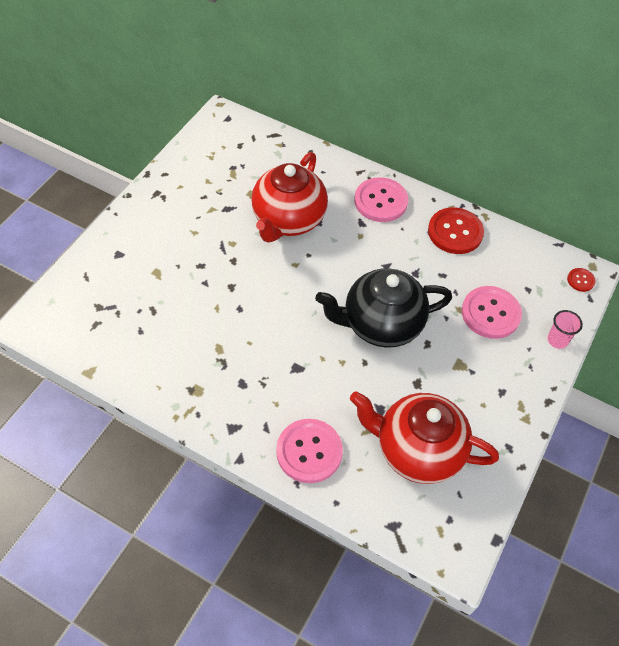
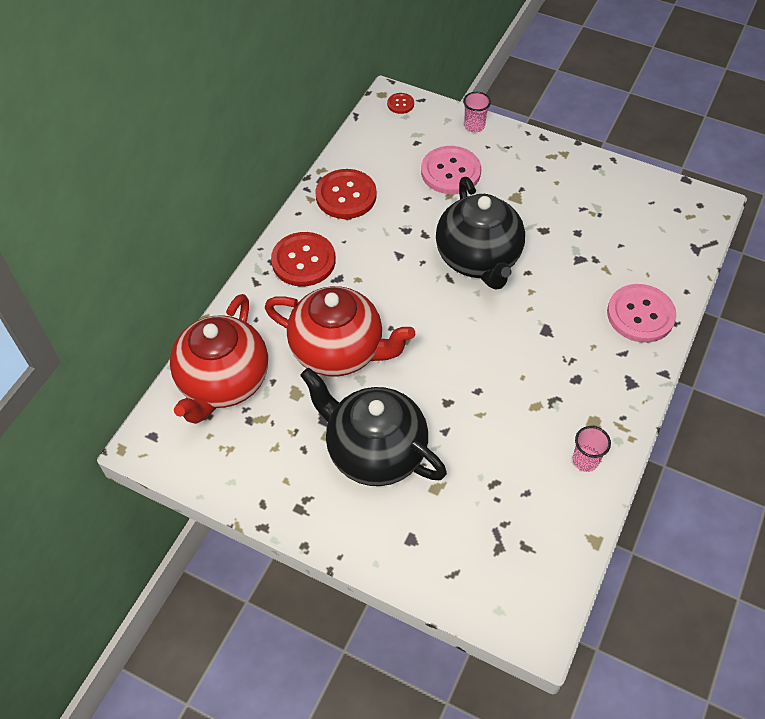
camera: 90 degrees left, 0 degrees up
red teapot [350,391,499,484] -> red teapot moved to [170,294,268,424]
pink button [354,177,408,222] -> red button [271,232,336,287]
none -> black teapot [300,368,447,486]
none -> pink cup [573,426,611,472]

